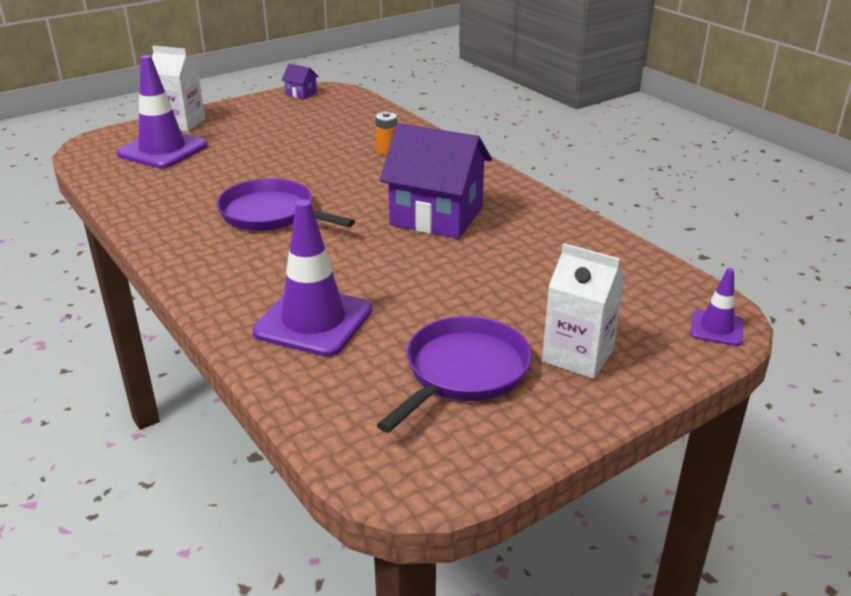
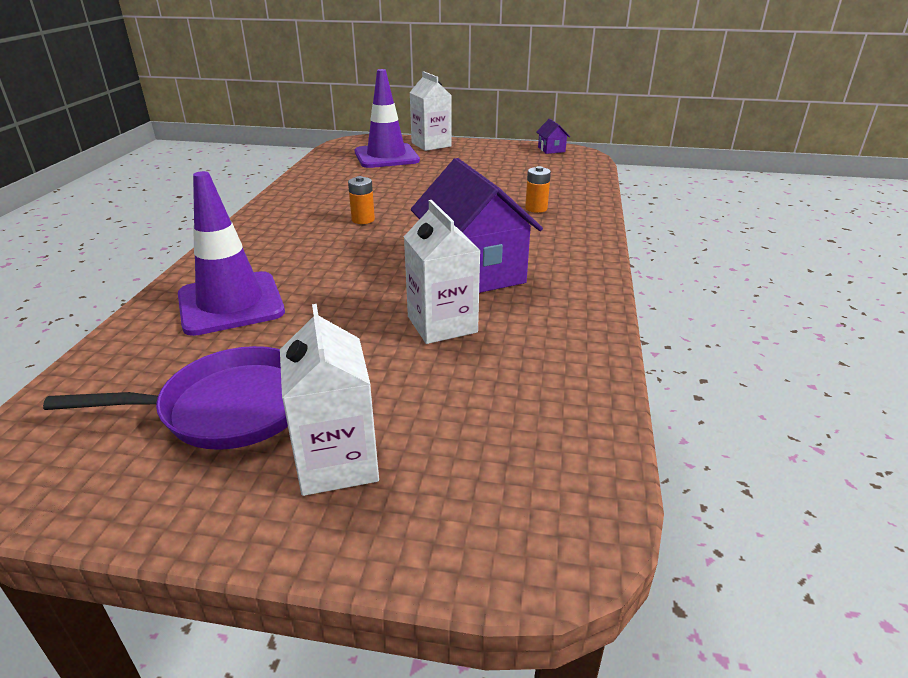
camera: 45 degrees right, 0 degrees up
purple pan [217,178,355,231] -> orange battery [348,176,375,224]
purple traffic cone [690,268,743,346] -> none
none -> white carton [404,200,481,344]

